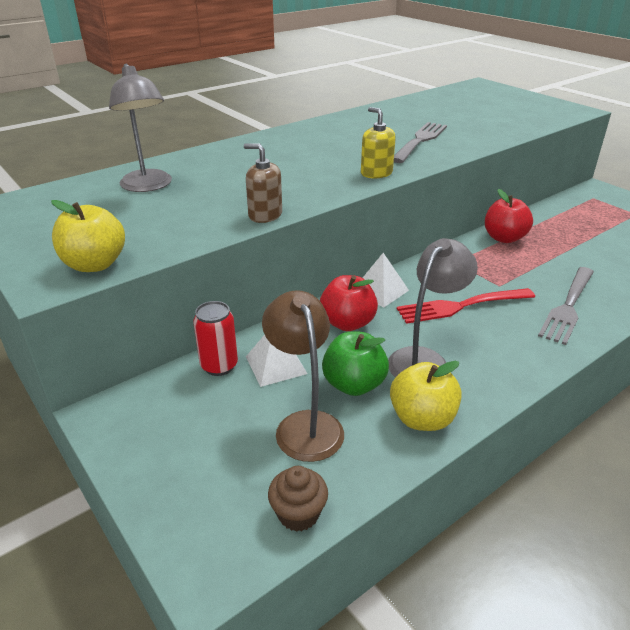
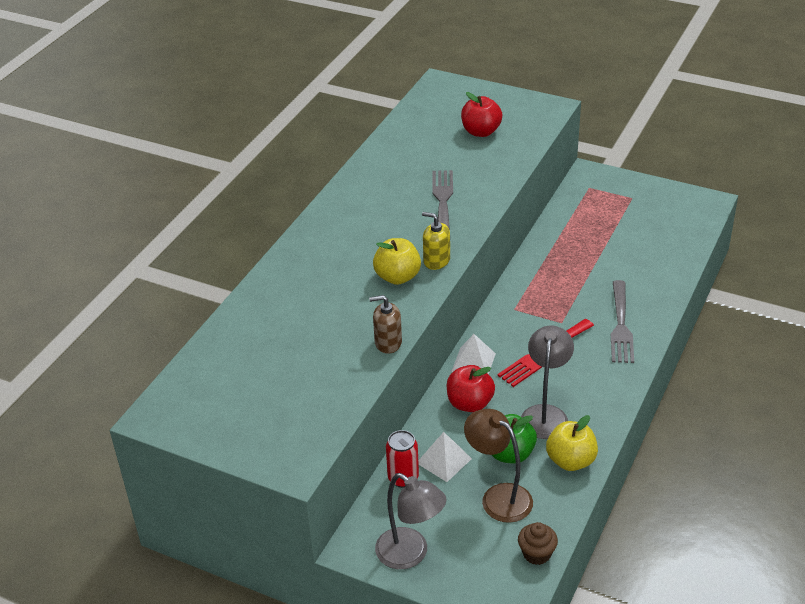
camera: 25 degrees left, 5 degrees up
yellow apple [51,200,125,272] -> yellow apple moved to [373,238,421,285]
grey lamp [109,64,172,192] -> grey lamp moved to [375,473,447,569]
red apple [485,189,533,243] -> red apple moved to [461,92,502,137]

